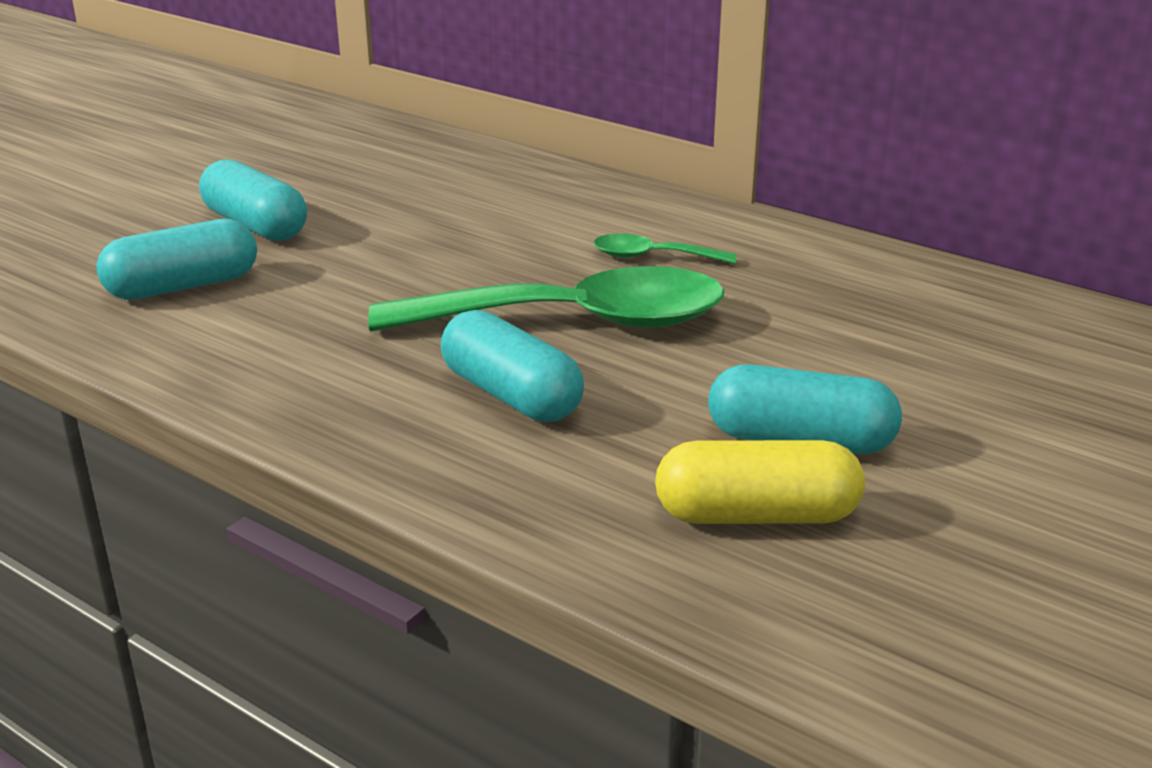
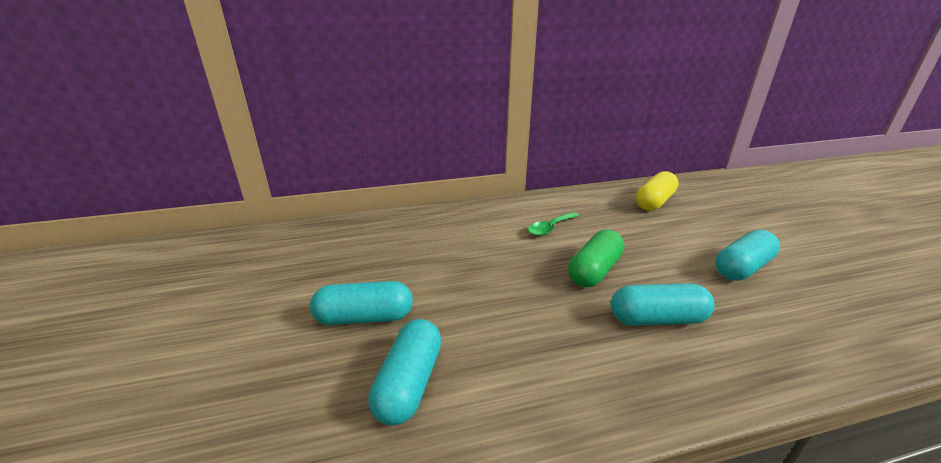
camera: 50 degrees left, 0 degrees up
green spoon [368,266,725,331] -> green capsule [568,229,624,287]
yellow capsule [655,440,865,524] -> yellow capsule moved to [636,171,679,211]

